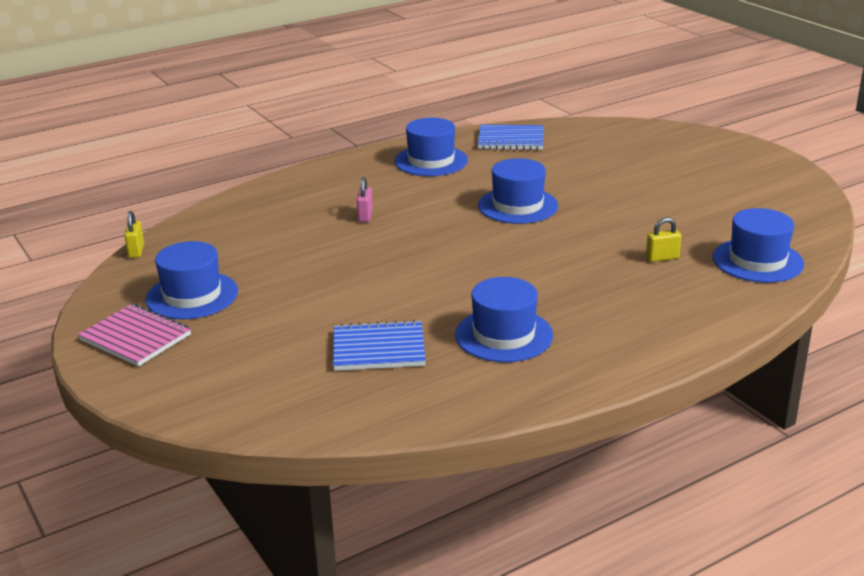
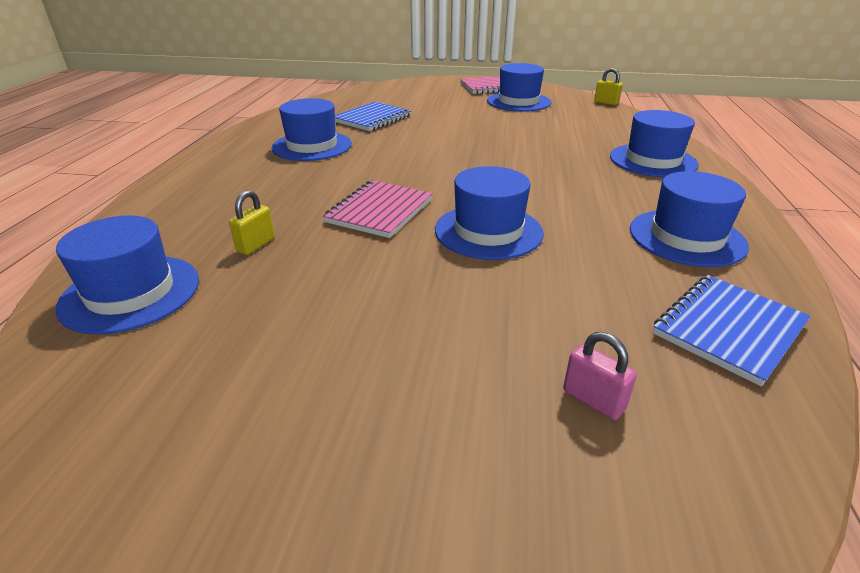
camera: 130 degrees right, 5 degrees up
pink padlock [357,177,373,222] -> pink padlock moved to [563,332,637,420]
none -> pink notebook [323,180,433,238]
none -> blue hat [610,110,699,177]

